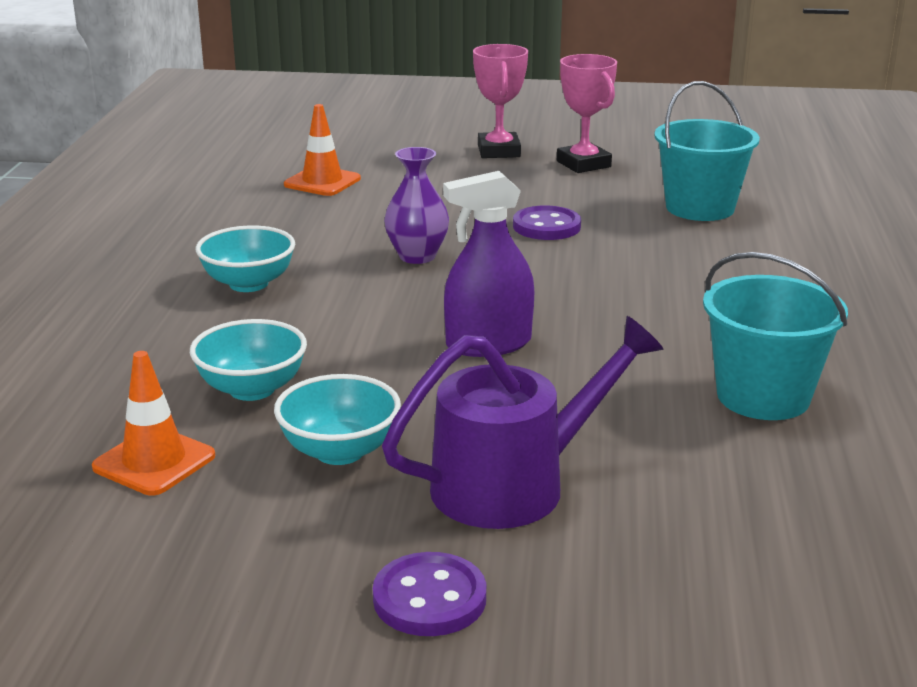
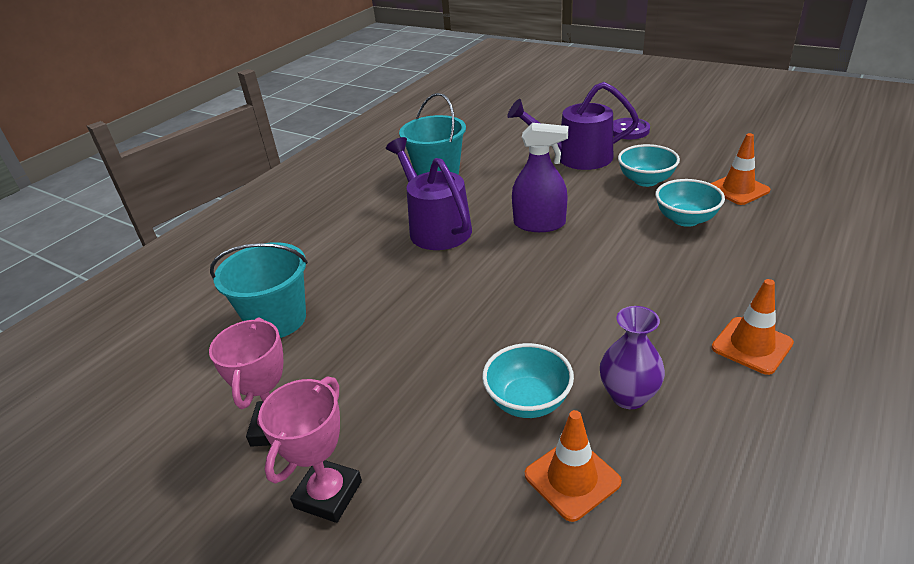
camera: 150 degrees left, 10 degrees up
turquoise bowl [196,225,295,292] -> turquoise bowl moved to [482,343,574,418]
purple vase [384,147,449,264] -> purple vase moved to [600,306,665,409]
purple button [513,206,581,240] -> none
none -> purple watering can [386,137,472,250]
none -> orange traffic cone [712,279,794,375]

